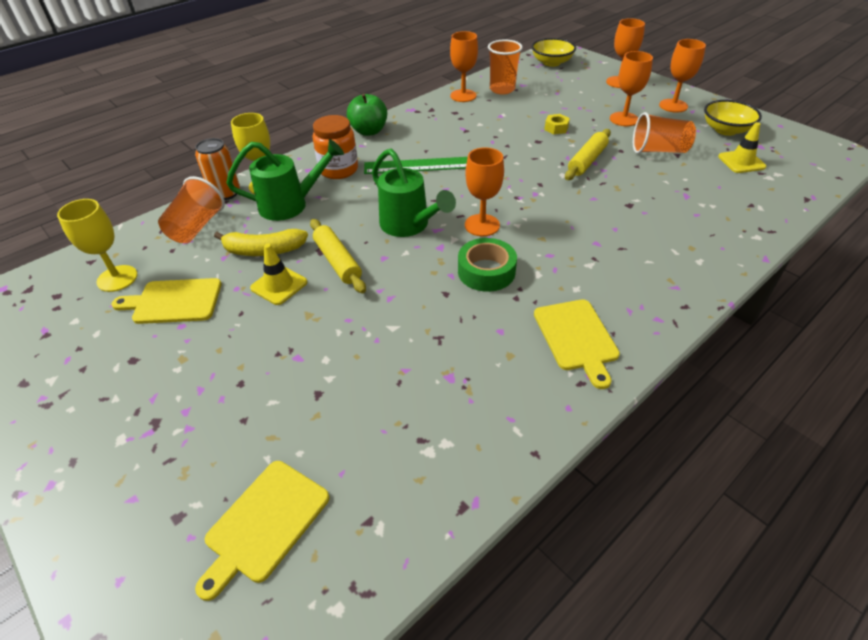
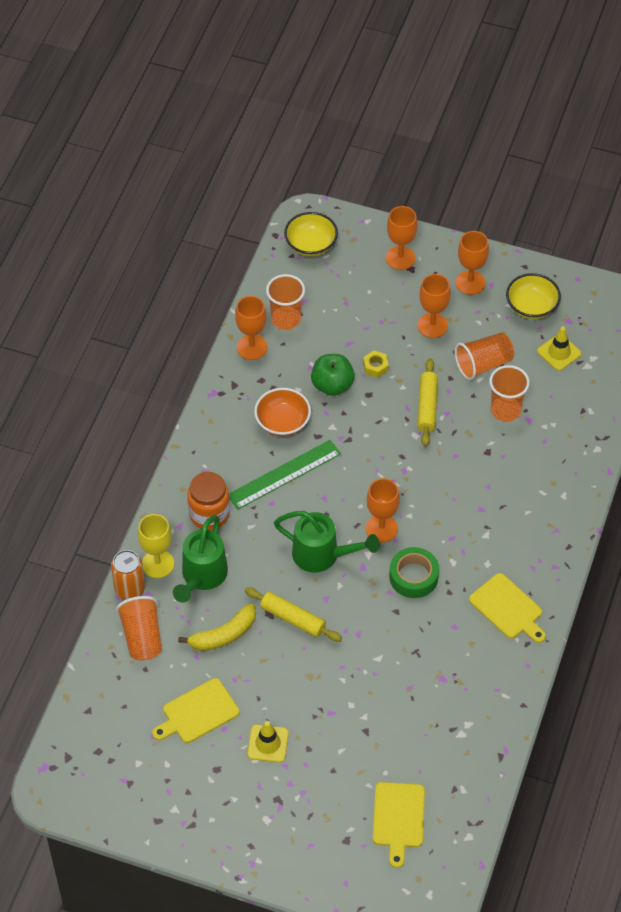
camera: 30 degrees left, 10 degrees up
yellow goblet [57,199,138,292] -> none
green watering can [226,139,344,221] -> green watering can turned 150 degrees clockwise [173,515,228,603]
yellow traffic cone [250,244,307,305] -> yellow traffic cone moved to [247,721,289,763]
green apple [347,94,387,136] -> green apple moved to [311,354,355,396]
none -> orange bowl [254,388,311,436]
none -> orange cup [489,365,530,422]

